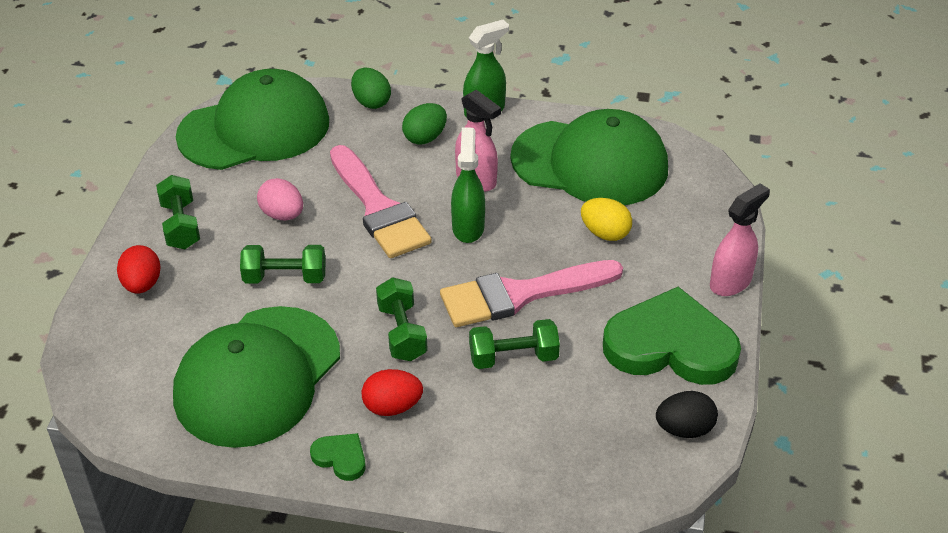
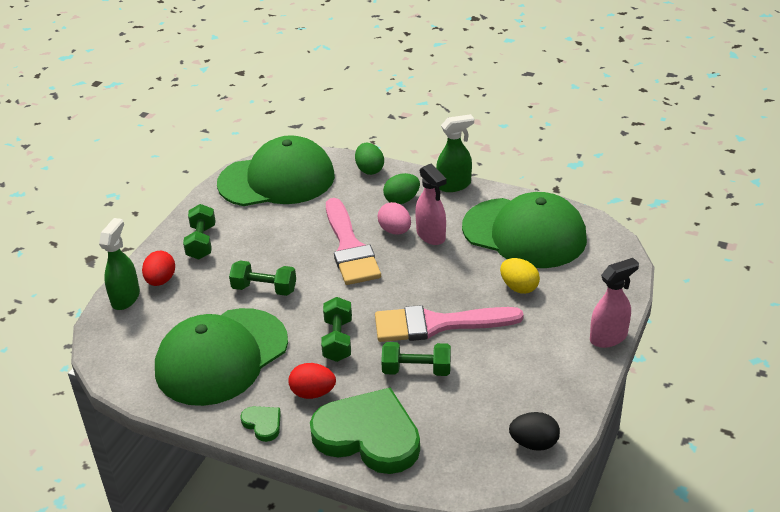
camera: 15 degrees right, 5 degrees down
pink egg [257,178,303,220] -> pink egg moved to [378,202,411,235]
green spray bottle [451,128,485,243] -> green spray bottle moved to [99,218,140,310]
green heart [603,287,741,385] -> green heart moved to [310,388,420,474]

